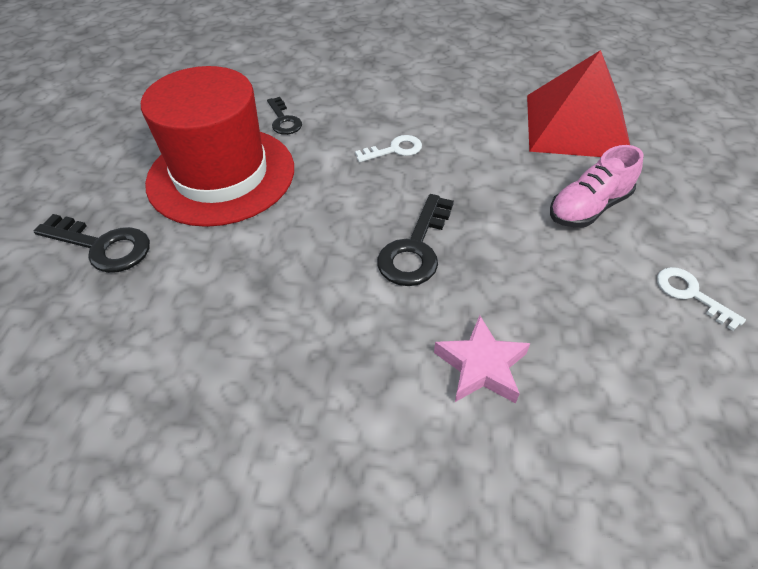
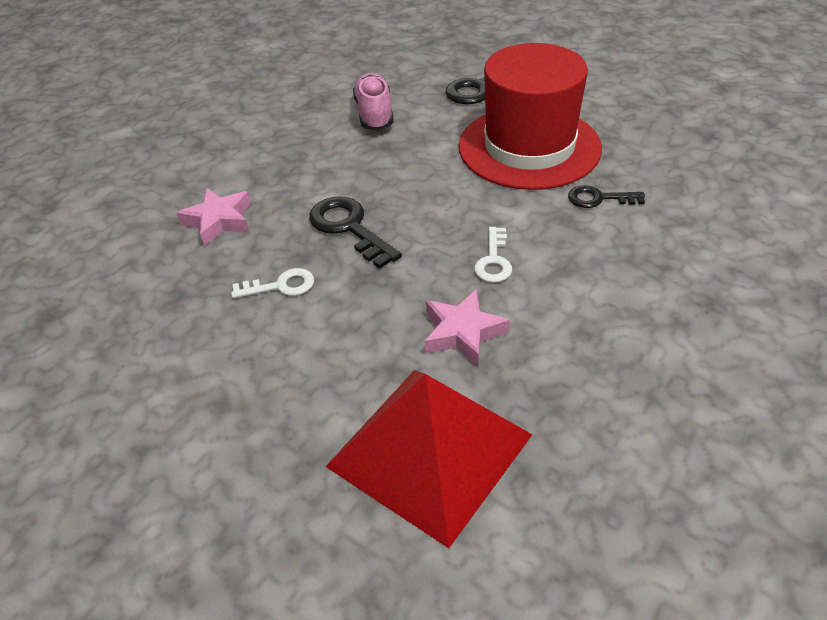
camera: 120 degrees right, 5 degrees down
pink shoe [550,145,644,227] -> pink shoe moved to [353,73,394,130]
white key [657,267,746,331] -> white key moved to [231,268,314,299]
none -> pink star [424,289,510,366]

